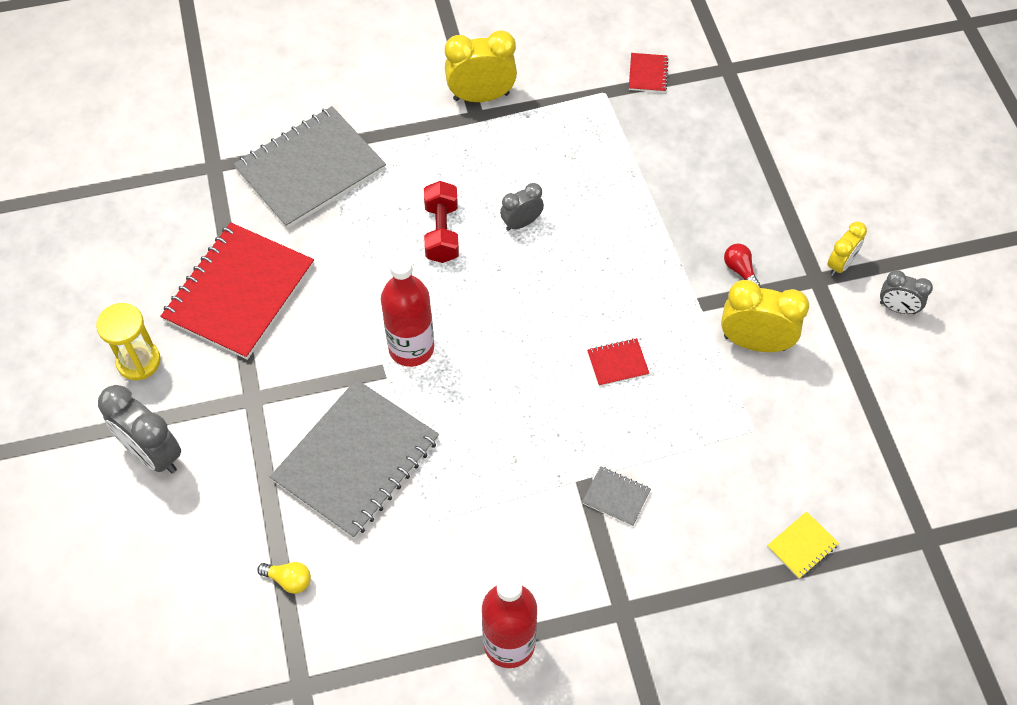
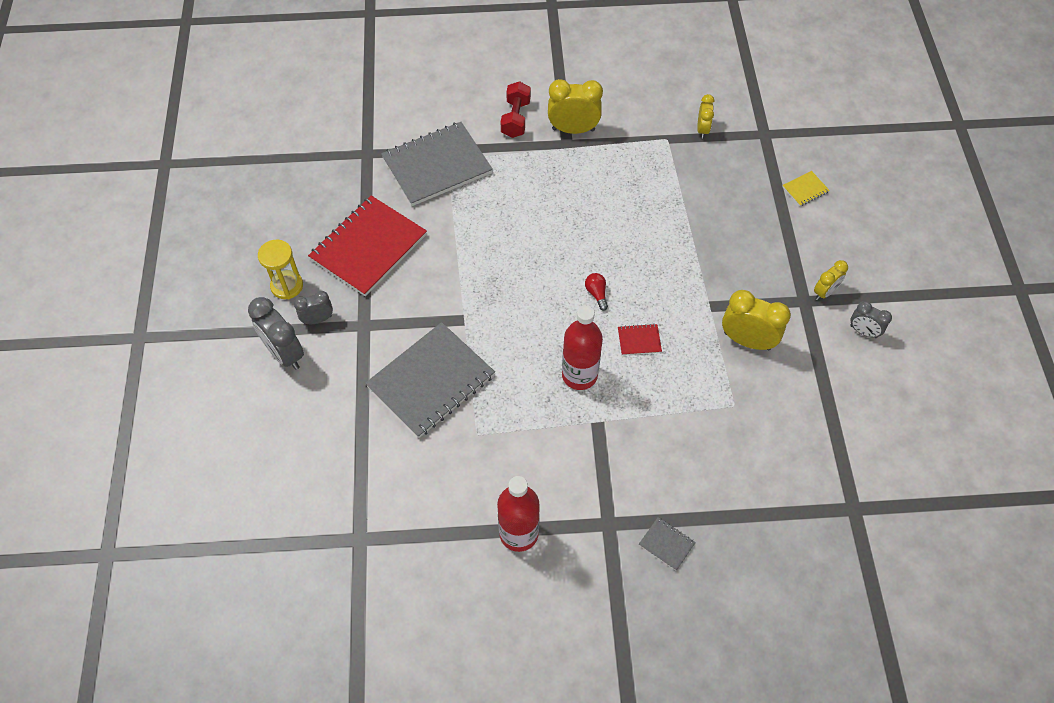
camera: 10 degrees right, 0 degrees up
yellow light bulb [257,562,311,594] -> none
red bottle [381,255,434,367] -> red bottle moved to [562,305,603,390]
red dumbbell [424,181,459,263] -> red dumbbell moved to [501,81,531,138]
grey clock [500,183,544,231] -> grey clock moved to [294,291,333,325]
grey notebook [582,466,651,526] -> grey notebook moved to [639,517,696,571]
red notebook [629,53,669,93] -> yellow clock [697,94,714,139]
red light bulb [724,244,760,286] -> red light bulb moved to [585,273,608,311]
yellow notebook [767,512,839,579] -> yellow notebook moved to [782,171,830,206]

